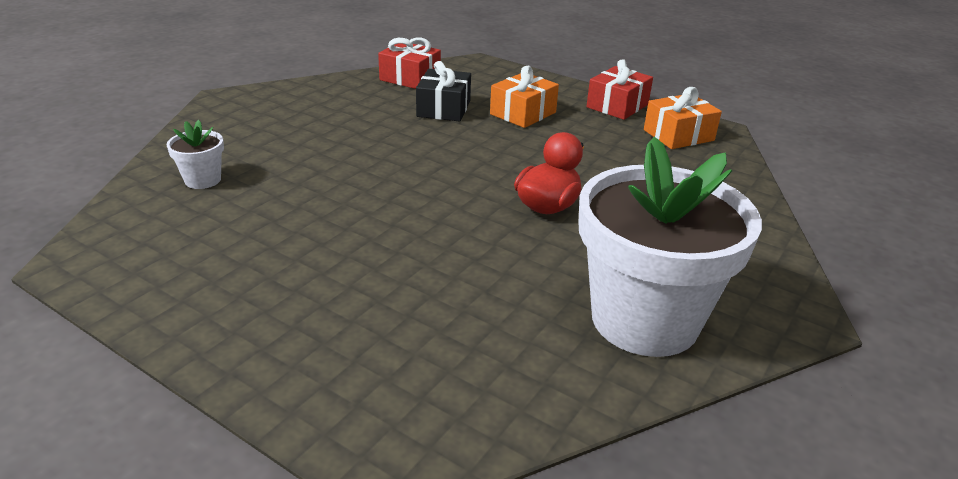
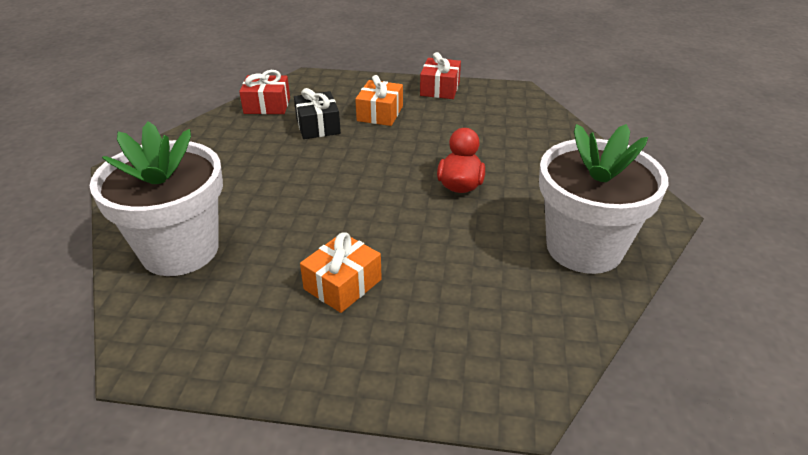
camera: 25 degrees left, 5 degrees up
white flower pot [167,120,224,189] -> white flower pot [90,121,223,276], size x2.43
orange gift [644,87,722,149] -> orange gift moved to [300,232,382,313]

